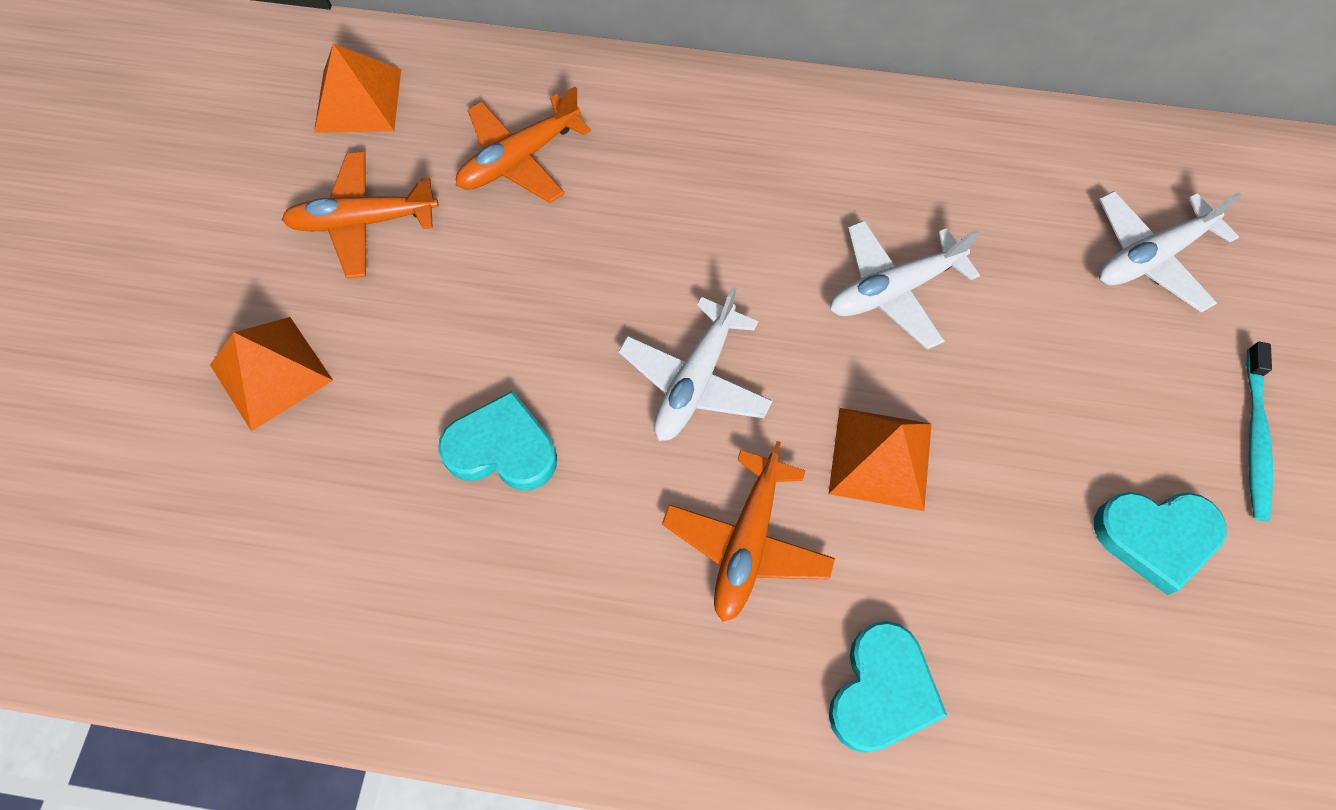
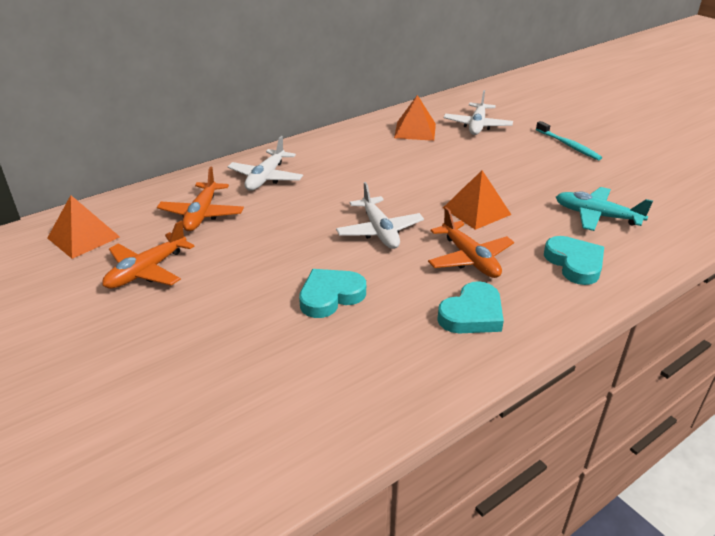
camera: 45 degrees left, 30 degrees down
orange pyramid [210,317,333,431] -> orange pyramid moved to [394,95,436,141]
white plane [830,220,980,350] -> white plane moved to [228,136,303,191]
turquoise heart [1094,492,1227,595] -> turquoise heart moved to [437,281,504,333]
none -> turquoise plane [556,187,653,231]

